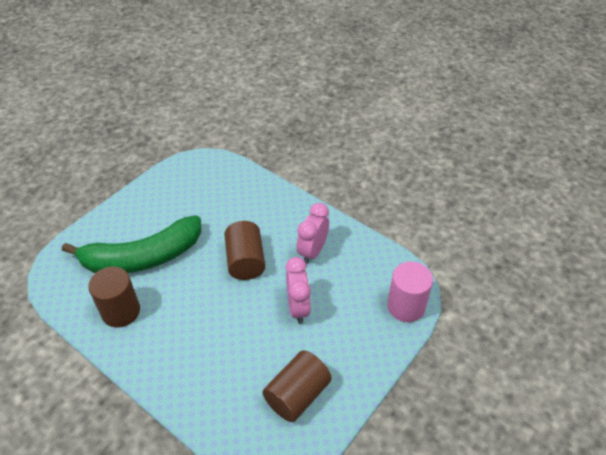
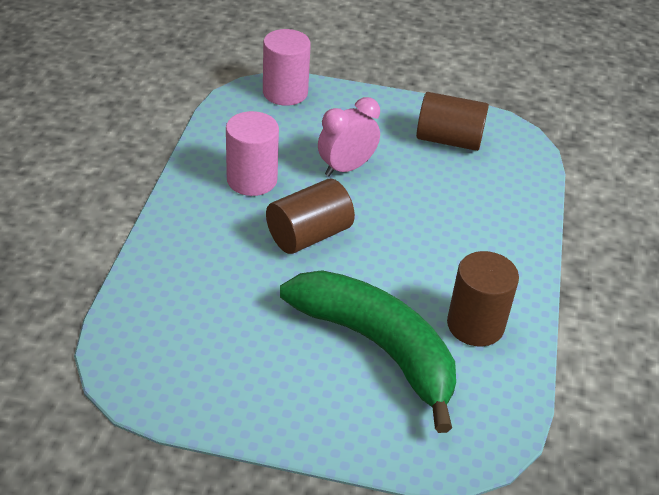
camera: 120 degrees left, 5 degrees down
pink clock [296,203,329,264] -> pink cylinder [226,111,279,196]

